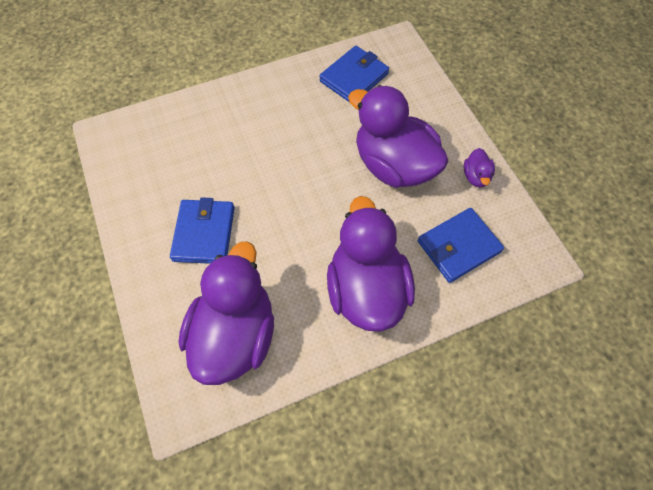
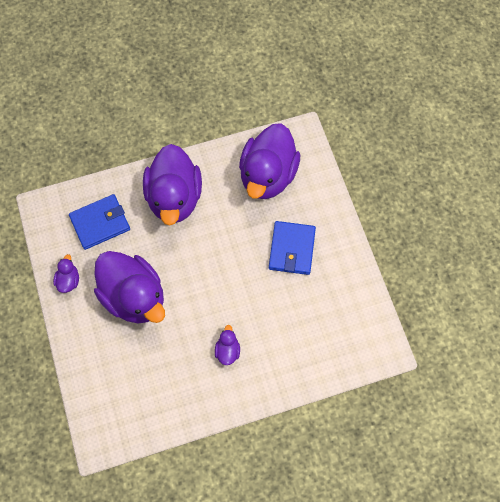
camera: 175 degrees left, 5 degrees up
blue wallet [319,46,389,103] -> none
none -> purple duck [215,325,240,365]

